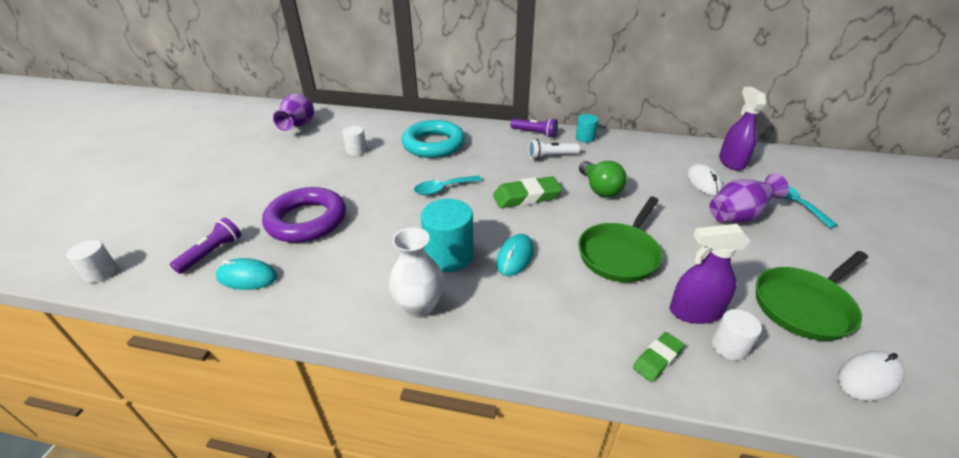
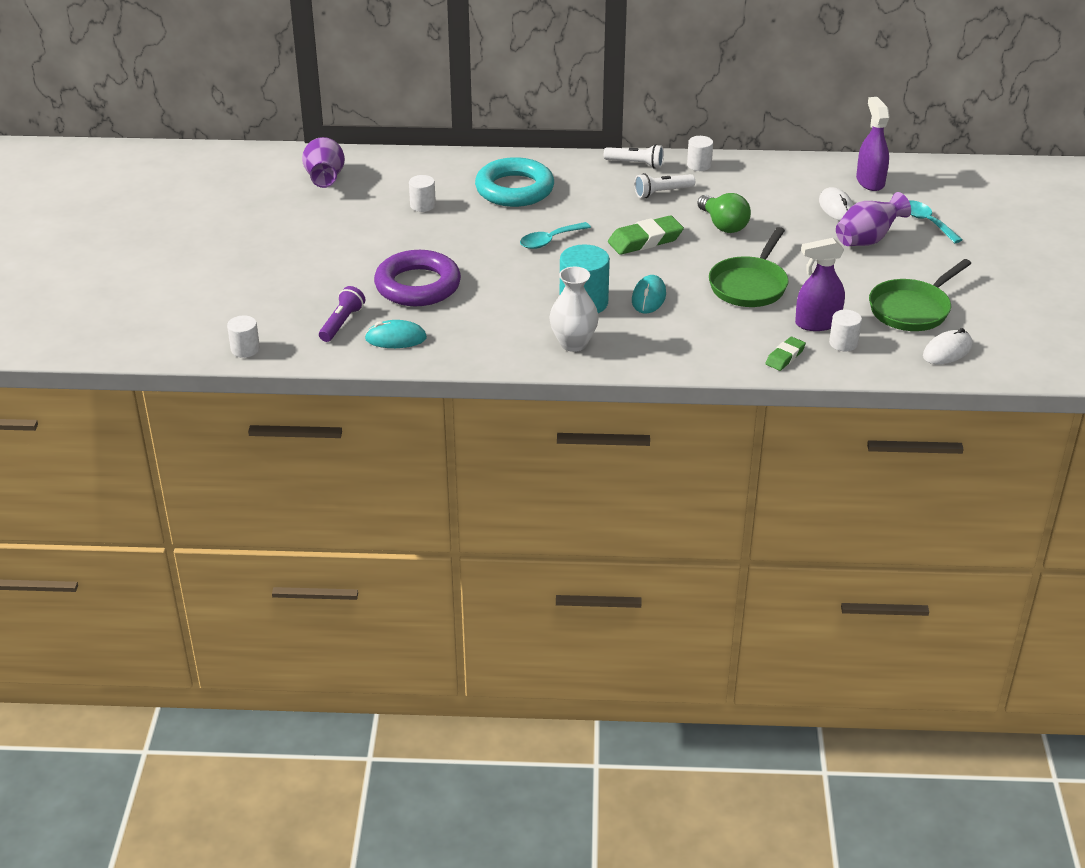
camera: 10 degrees left, 0 degrees up
purple flashlight [510,118,558,138] -> white flashlight [604,144,664,169]
turquoise cylinder [576,114,599,143] -> white cylinder [687,136,713,171]

